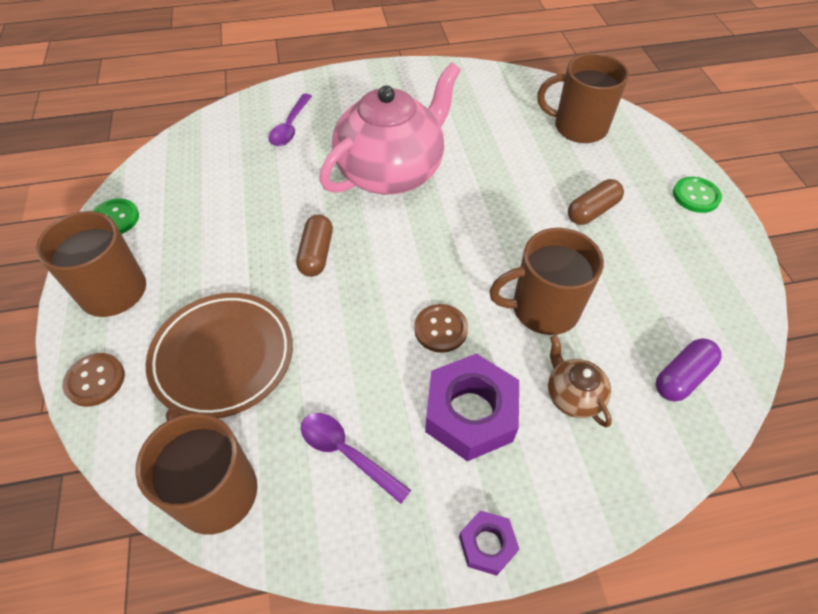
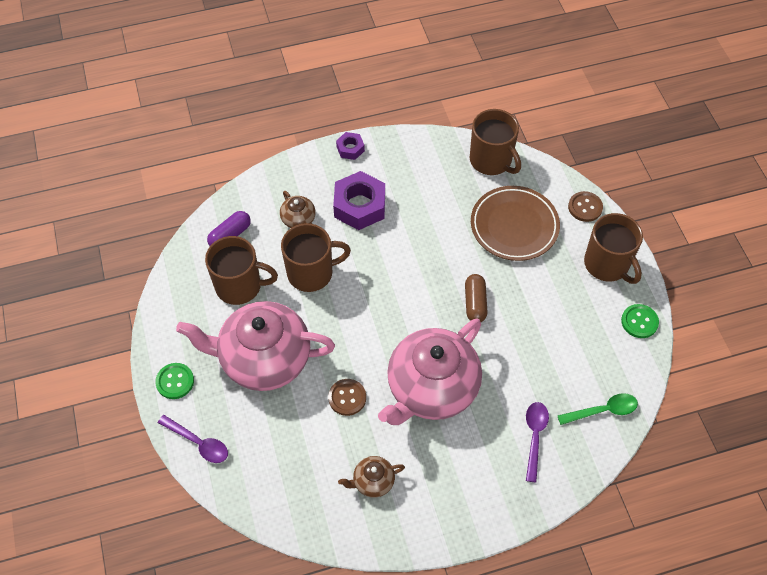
camera: 175 degrees right, 5 degrees up
purple spoon [301,413,411,504] -> purple spoon moved to [158,415,228,463]
brown button [414,304,468,353] -> brown button moved to [328,379,366,416]
brown mug [537,53,629,143] -> brown mug moved to [205,236,278,305]
brown capsule [568,179,624,225] -> pink teapot [176,301,335,391]
none -> brown teapot [338,456,405,498]
none -> green spoon [558,393,638,425]

